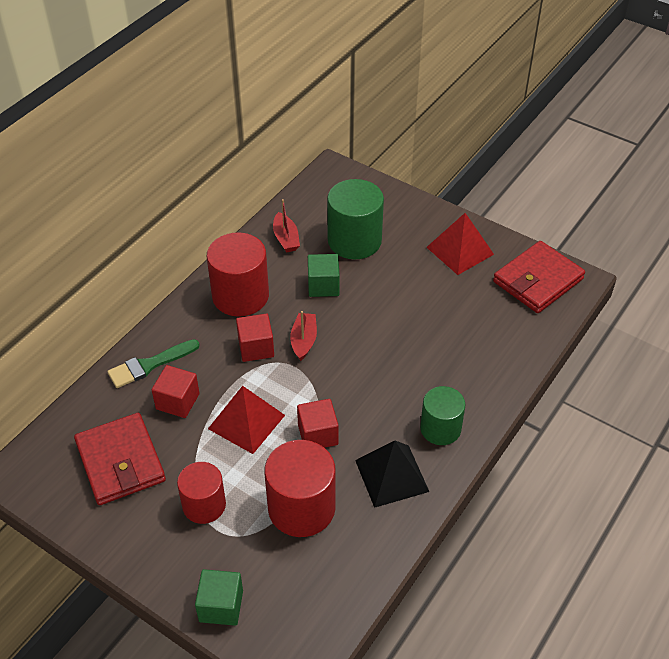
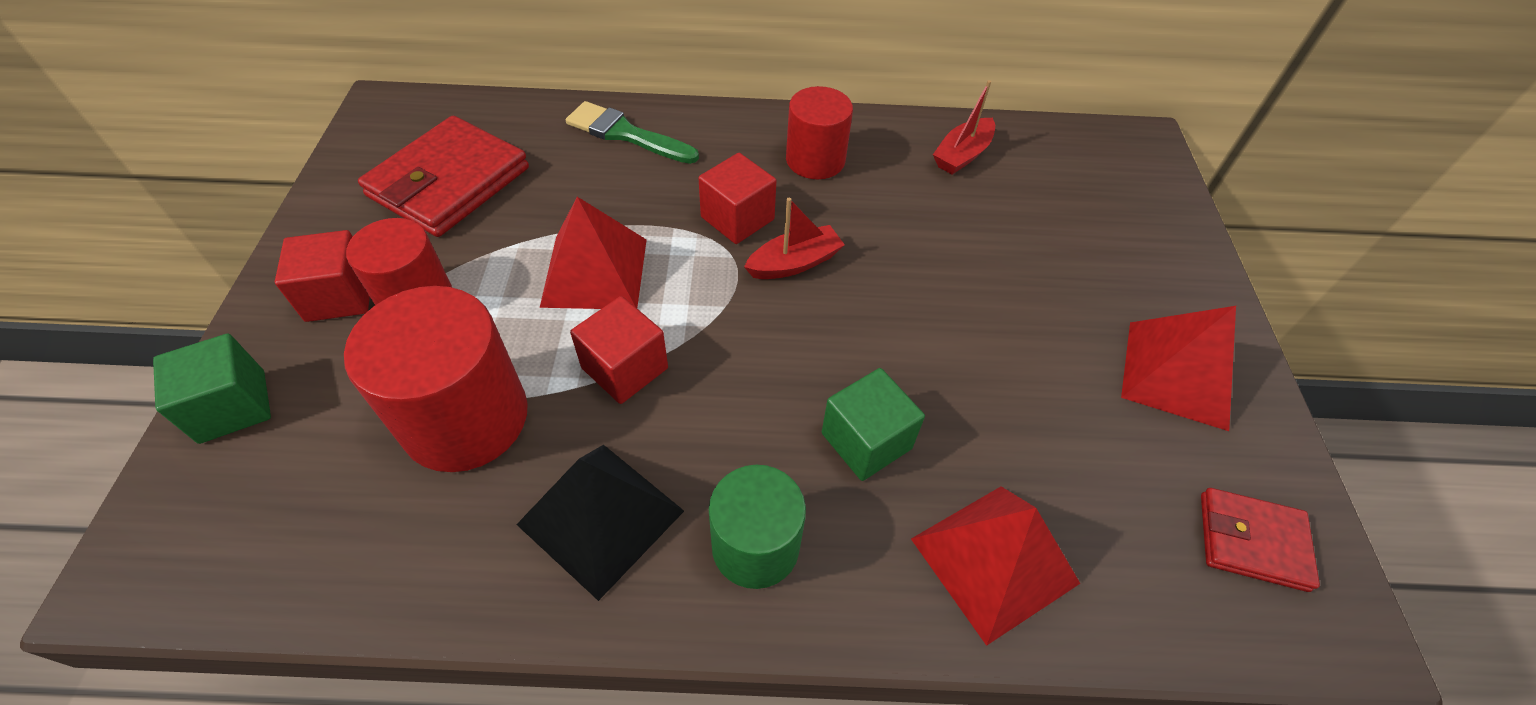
camera: 55 degrees right, 5 degrees up
red cube [152,365,200,418] -> red cube moved to [275,230,370,322]
red cylinder [207,232,269,317] -> red cylinder [786,86,853,179], size x0.65
green cube [308,254,340,297] -> green cube moved to [822,368,925,481]
green cylinder [327,179,384,259] -> none
red wallet [493,241,585,313] -> red wallet [1201,488,1320,592], size x0.58
none -> red pyramid [911,486,1080,646]

